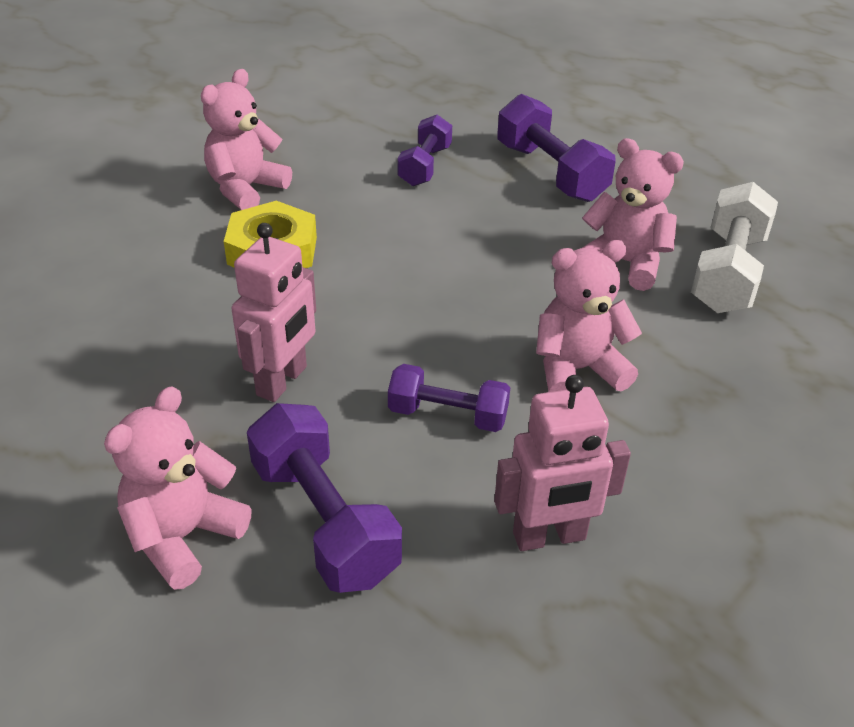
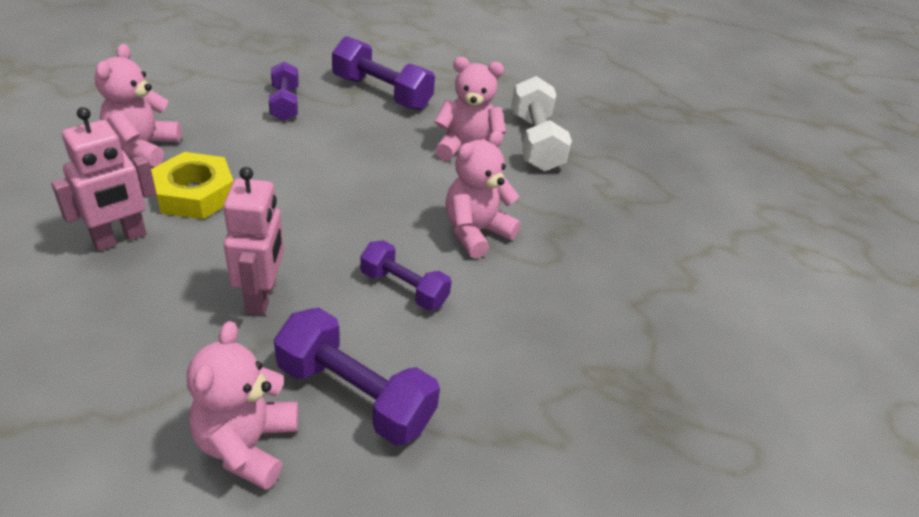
camera: 30 degrees left, 0 degrees up
purple dumbbell [388,364,510,432] -> purple dumbbell turned 45 degrees clockwise [360,240,452,311]
pink robot [494,375,631,551] -> pink robot moved to [51,107,156,251]

